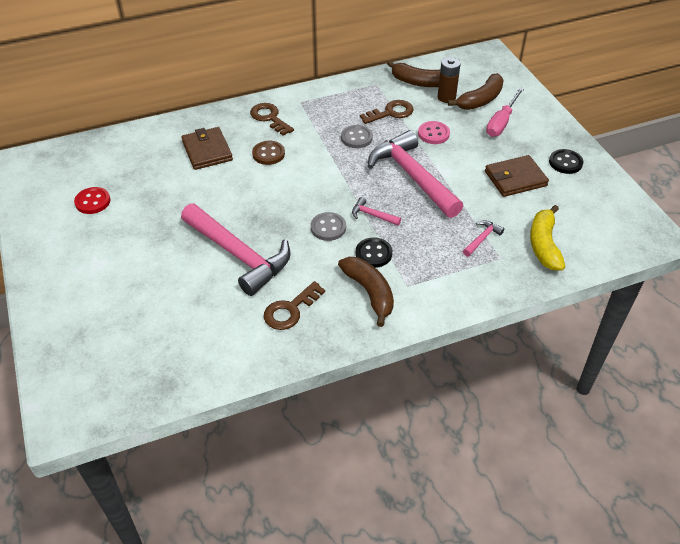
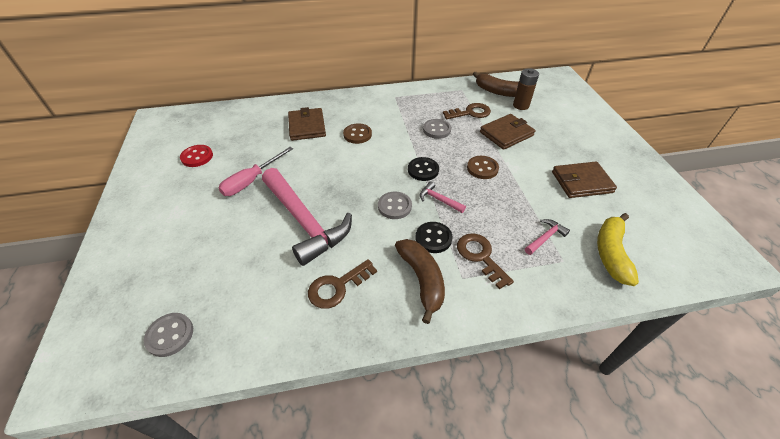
camera: 10 degrees right, 0 degrees up
brown key [250,103,294,136] -> brown key moved to [457,233,514,290]
pink hammer [368,130,463,218] -> brown button [467,156,499,179]
pink button [418,121,450,144] -> brown wallet [480,114,535,150]
brown banana [448,73,504,110] -> none
pink screwdriver [486,87,524,137] -> pink screwdriver moved to [219,147,293,196]
black button [549,149,583,174] -> black button moved to [408,157,439,181]
none -> grey button [144,313,193,357]

